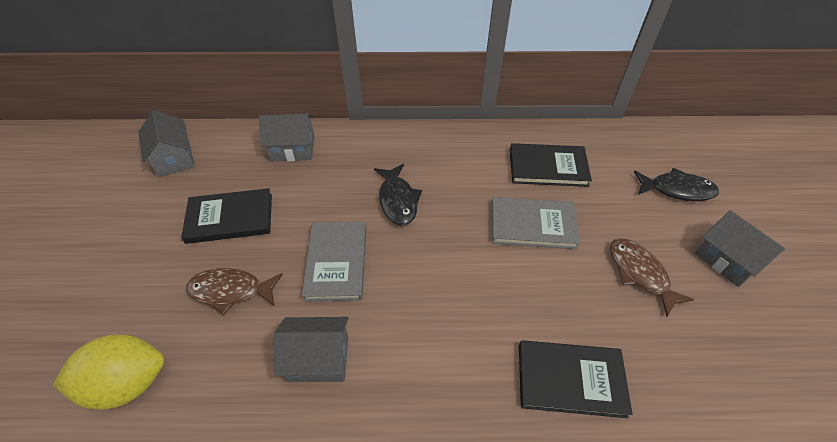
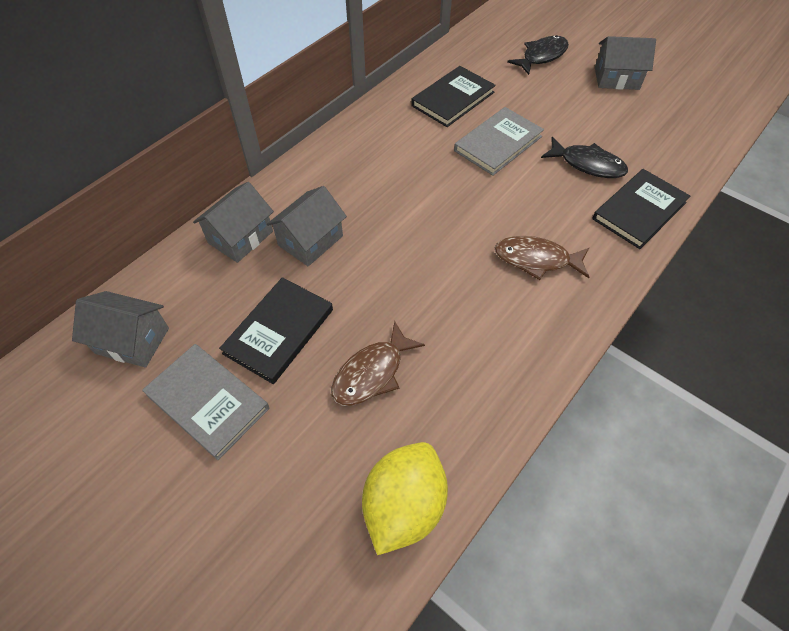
camera: 50 degrees left, 5 degrees up
grey house [273,317,348,382] -> grey house moved to [267,186,347,266]
grey book [302,222,366,302] -> grey book moved to [142,344,269,460]
black fish [374,164,422,226] -> black fish moved to [541,137,628,178]
brown fish [610,238,695,317] -> brown fish moved to [495,236,589,280]

